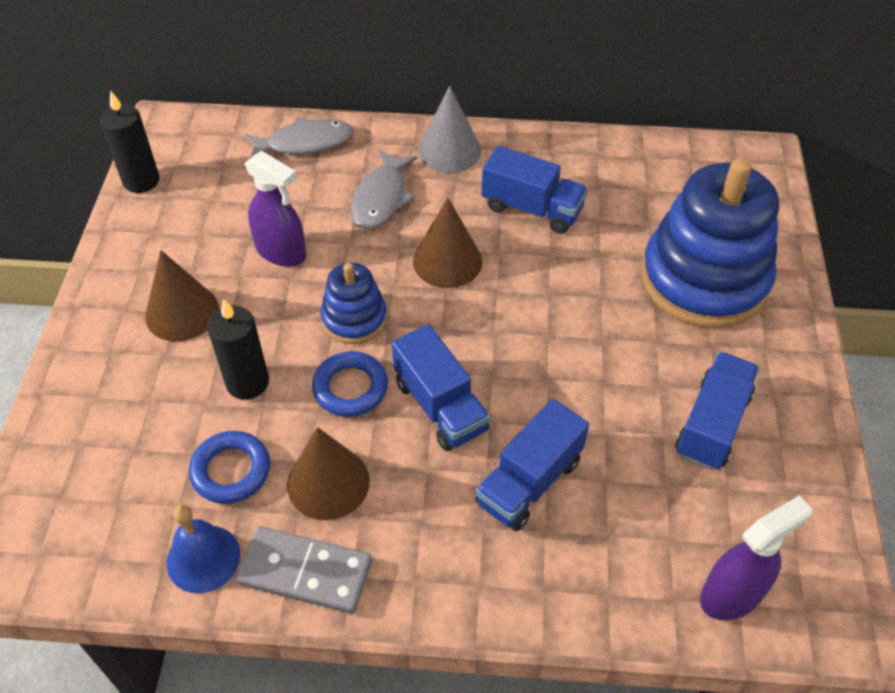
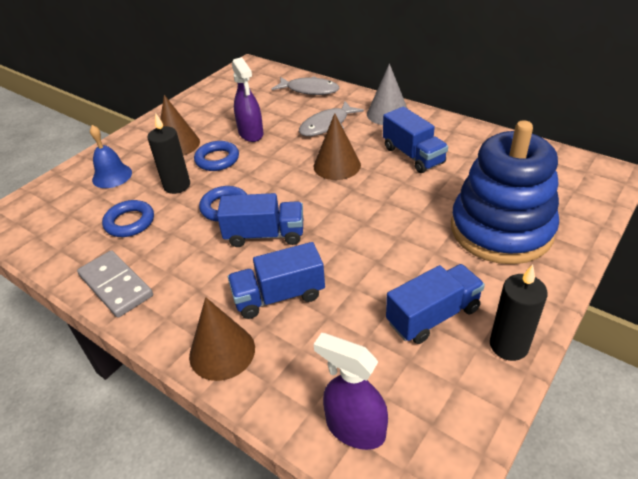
camera: 35 degrees right, 10 degrees down
black candle [100,90,159,193] -> black candle moved to [490,264,548,361]
blue bell [167,504,240,593] -> blue bell moved to [90,125,132,188]
brown cone [287,427,370,520] -> brown cone moved to [189,297,255,381]
blue stacking toy [321,262,387,344] -> none
blue truck [392,324,490,451] -> blue truck turned 90 degrees counterclockwise [217,193,303,247]
purple spray bottle [700,495,812,620] -> purple spray bottle turned 150 degrees counterclockwise [314,333,388,450]
none -> blue ring [194,141,239,171]

